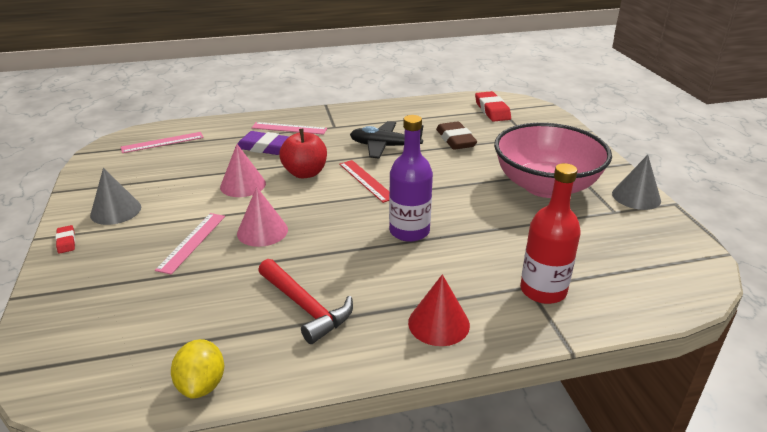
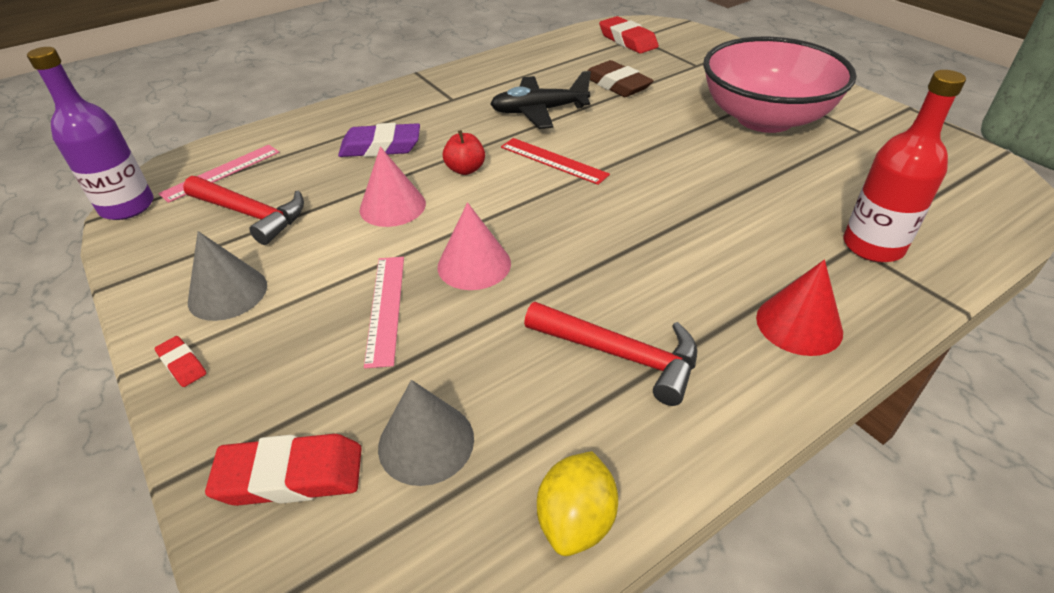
camera: 20 degrees left, 10 degrees up
yellow lemon [171,339,224,399] -> yellow lemon turned 45 degrees clockwise [537,451,618,556]
pink ruler [251,122,327,135] -> none
red apple [279,129,327,178] -> red apple [443,130,485,175], size x0.63
purple bottle [389,115,433,242] -> purple bottle moved to [27,47,154,220]
grey cone [612,155,661,210] -> grey cone moved to [378,380,474,486]
none -> red hammer [183,176,304,245]
none -> red eraser [205,434,362,506]

